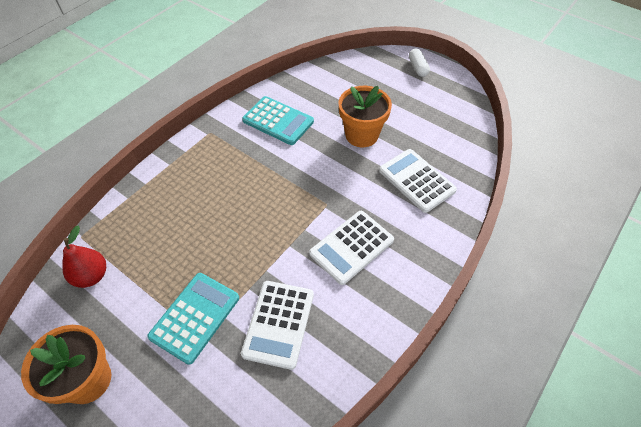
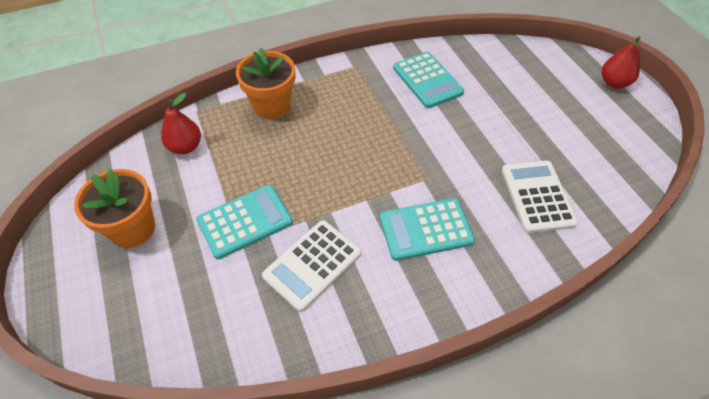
camera: 30 degrees right, 0 degrees up
white calculator [309,211,394,285] -> turquoise calculator [380,198,475,261]
orange flower pot [338,86,392,147] -> orange flower pot moved to [236,48,295,120]
white capsule [409,49,430,77] -> red pear [602,36,641,89]

